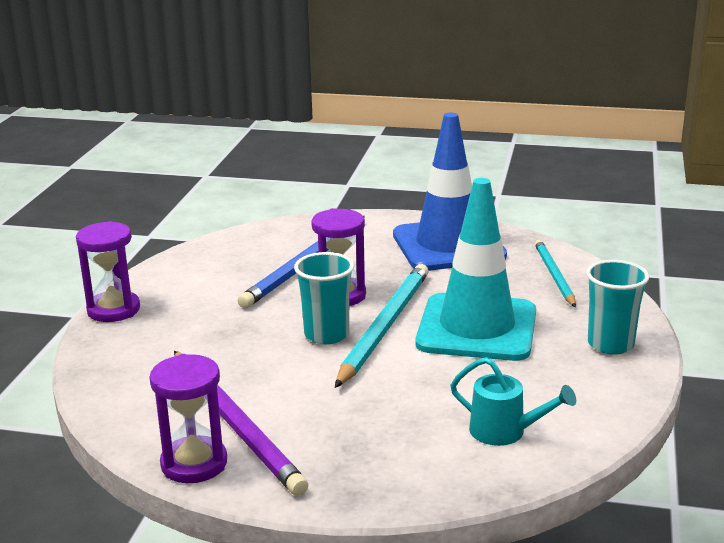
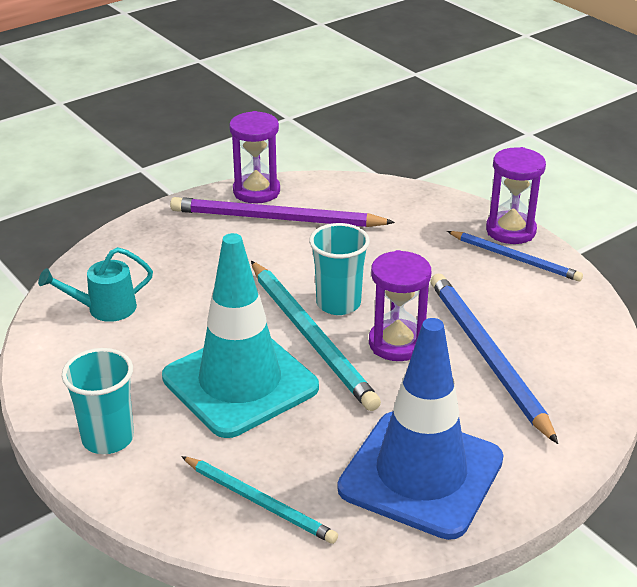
camera: 130 degrees right, 10 degrees up
none -> blue pencil [447,231,583,282]

